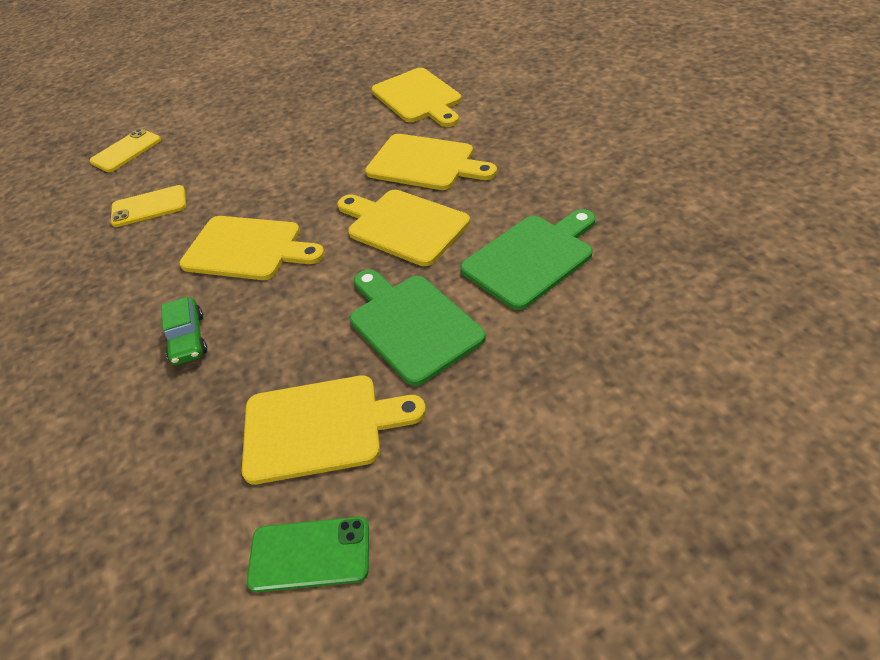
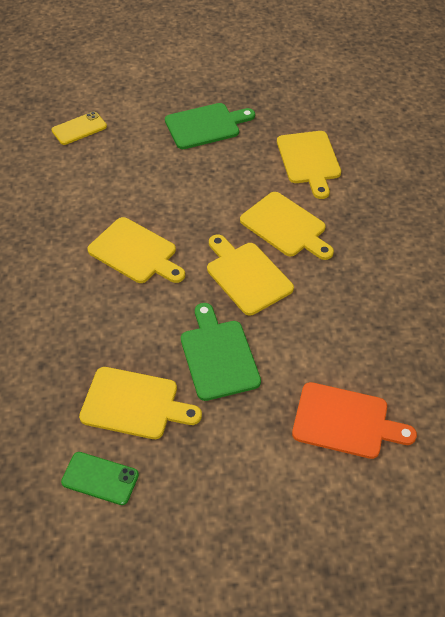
camera: 15 degrees right, 5 degrees up
yellow phone [111,185,186,227] -> none
green car [161,297,207,365] -> none
green cutting board [461,209,595,310] -> green cutting board moved to [165,103,255,149]
none -> orange cutting board [292,382,417,459]

